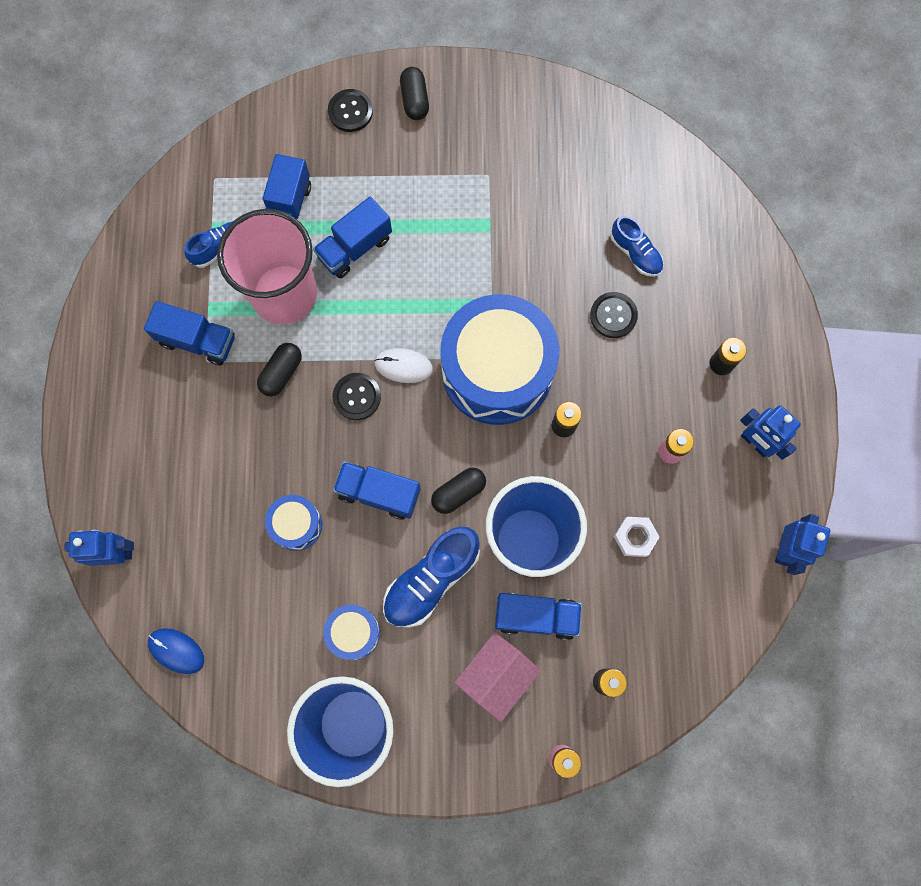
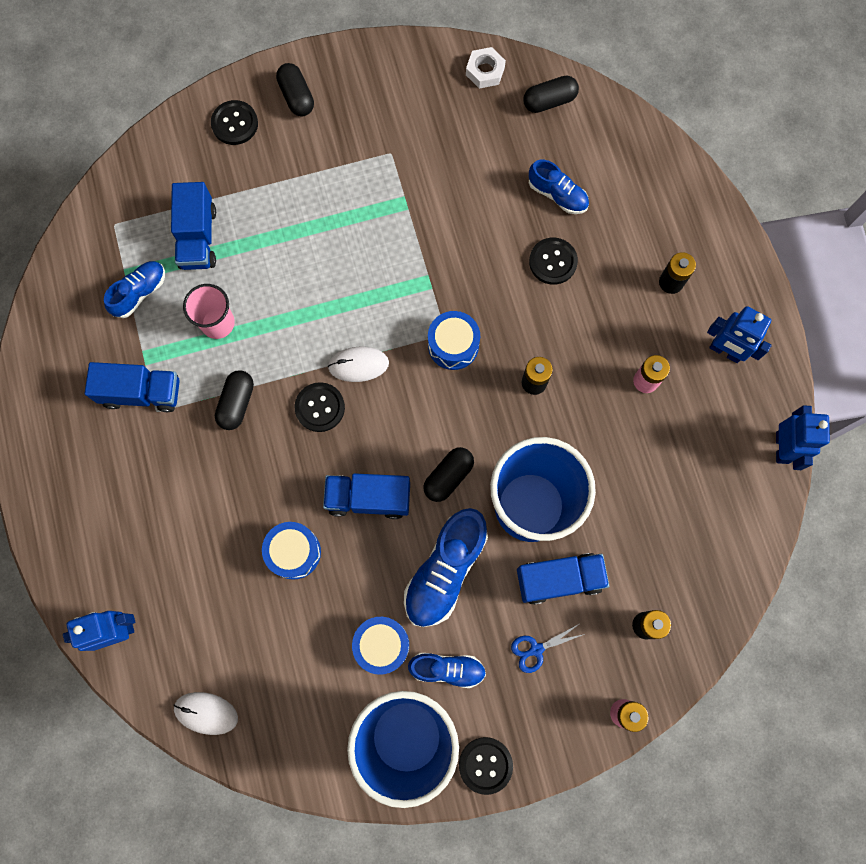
camera: 15 degrees left, 0 degrees up
blue mouse [148,628,204,674] -> white mouse [174,692,238,735]
pink cup [217,209,317,324] -> pink cup [183,284,235,339], size x0.49
blue truck [313,197,392,278] -> none
blue drum [440,294,559,425] -> blue drum [428,311,480,370], size x0.45
pink house [454,632,541,722] -> blue scissors [511,624,585,673]
white nut [614,517,660,557] -> white nut moved to [466,47,506,89]
none -> blue shoe [408,653,486,688]
none -> black button [459,737,513,795]
none -> black capsule [523,75,579,113]

